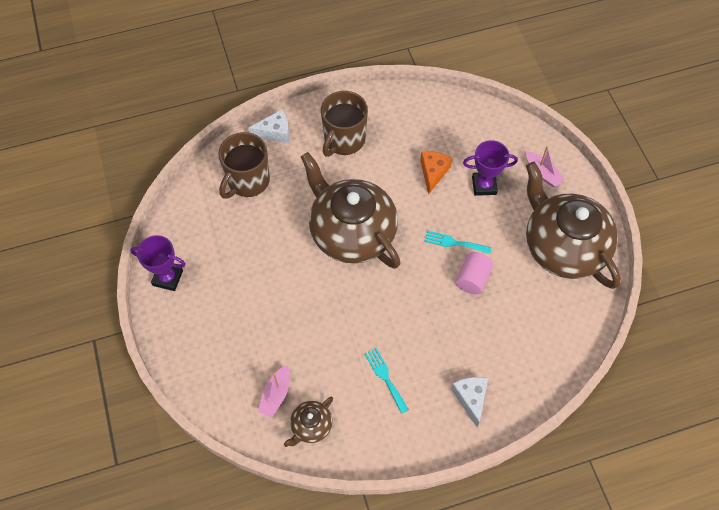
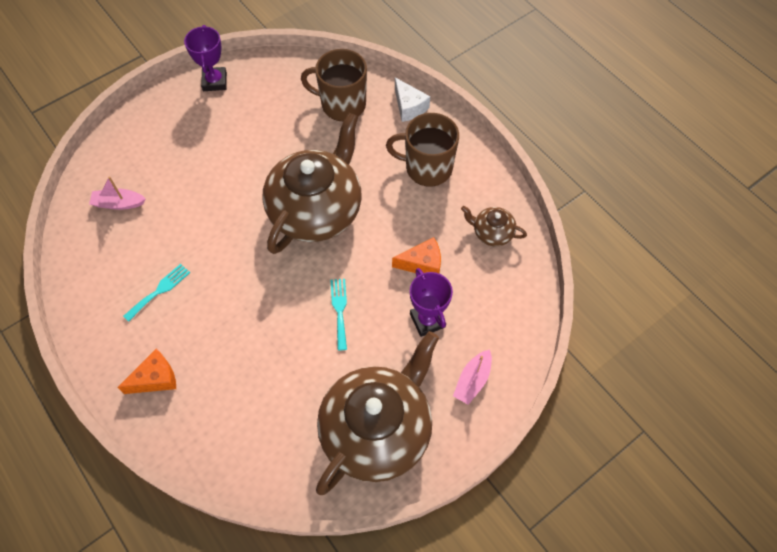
camera: 70 degrees right, 0 degrees up
brown teapot [284,397,333,447] -> brown teapot moved to [461,206,527,247]
white cheese [451,377,488,427] -> orange cheese [117,349,176,394]
pink cylinder [455,252,493,294] -> none

